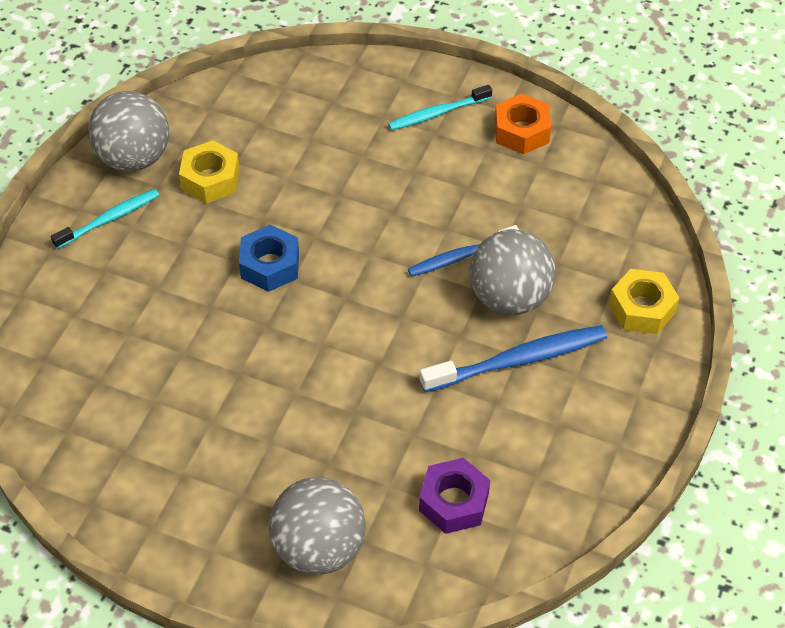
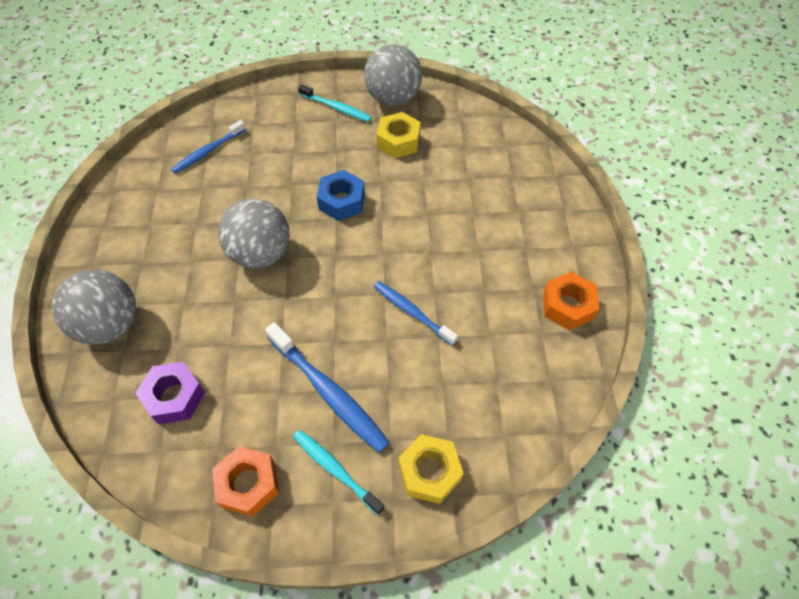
camera: 65 degrees right, 5 degrees up
turquoise toothbrush [388,85,492,130] -> turquoise toothbrush moved to [293,430,385,515]
grey ball [470,229,556,315] -> grey ball moved to [218,198,290,269]
none -> blue toothbrush [171,120,246,174]
none -> orange nut [212,446,279,517]

